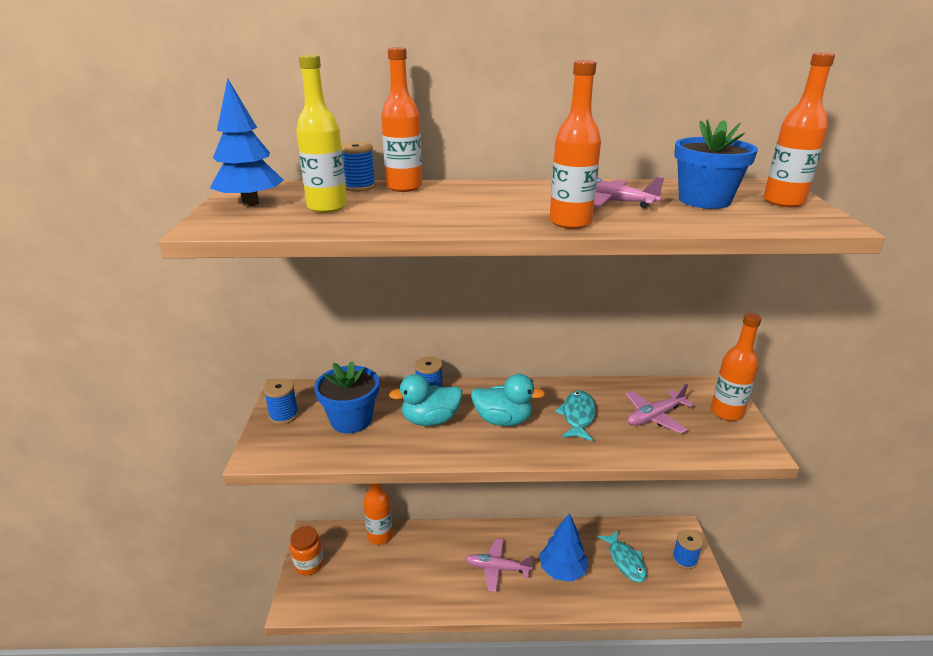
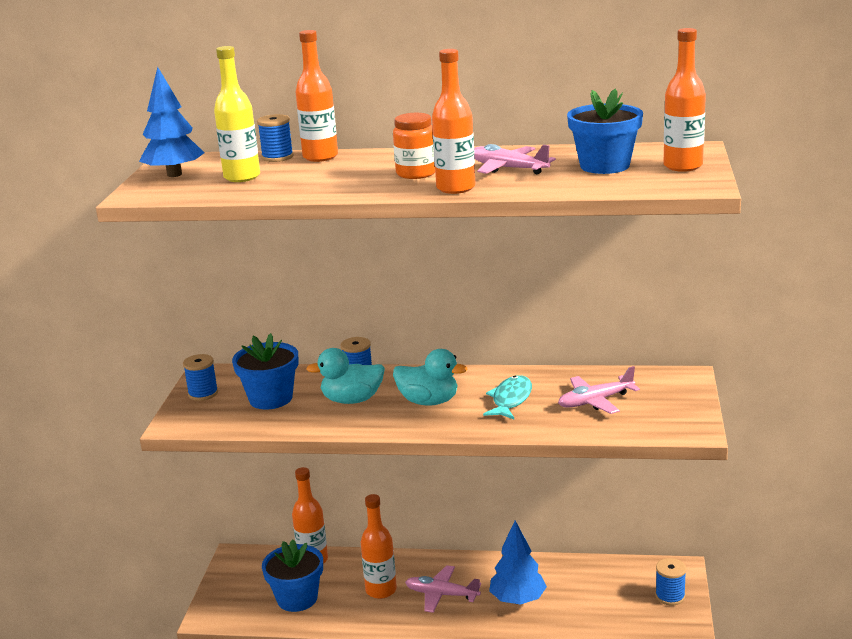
camera: 10 degrees right, 5 degrees down
orange jar [290,526,324,575] -> orange jar moved to [393,113,435,179]
turquoise fish [598,530,647,582] -> none
orange bottle [711,313,762,421] -> orange bottle moved to [361,494,397,599]
none -> blue flower pot [262,540,323,612]

